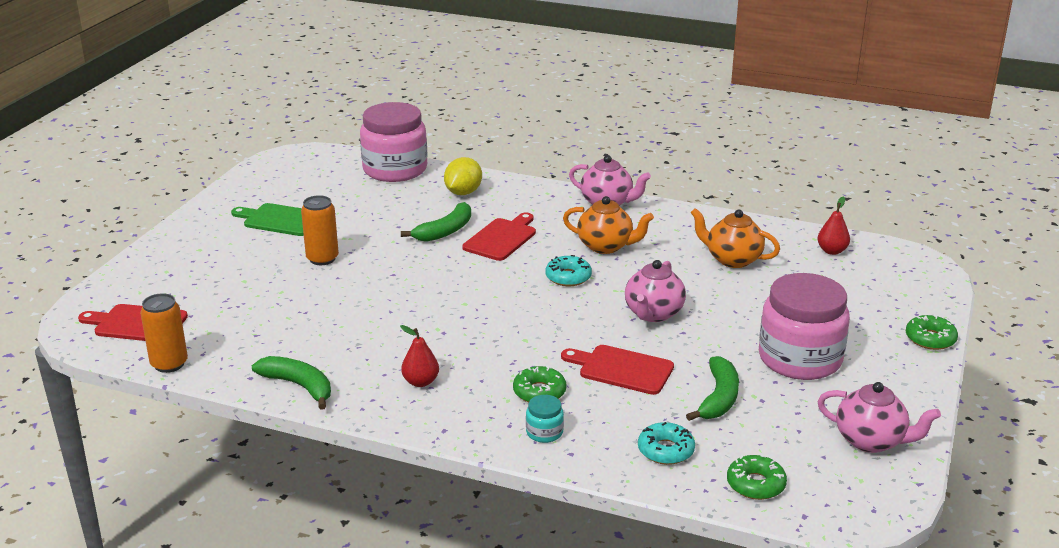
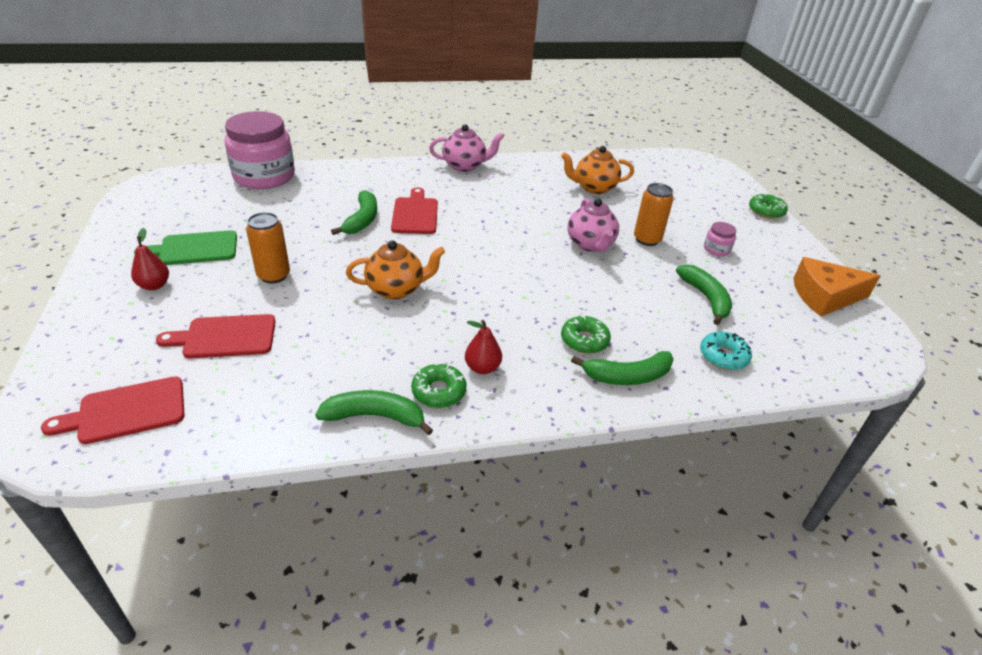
camera: 35 degrees left, 10 degrees up
orange can [140,293,188,373] -> orange can moved to [634,183,674,246]
yellow lemon [444,157,482,195] -> none
turquoise jar [526,395,564,443] -> green banana [571,351,674,385]
turquoise donut [545,255,592,286] -> none
red cutting board [561,345,674,395] -> red cutting board moved to [156,314,276,358]
orange teapot [563,196,654,254] -> orange teapot moved to [346,241,445,299]
green donut [727,455,787,500] -> green donut moved to [411,363,467,408]
pink jar [759,273,850,380] -> pink jar [704,222,736,256], size x0.41
red pear [817,196,850,255] -> red pear moved to [131,228,169,290]
pink teapot [817,382,941,453] -> orange cheese [794,257,880,316]

